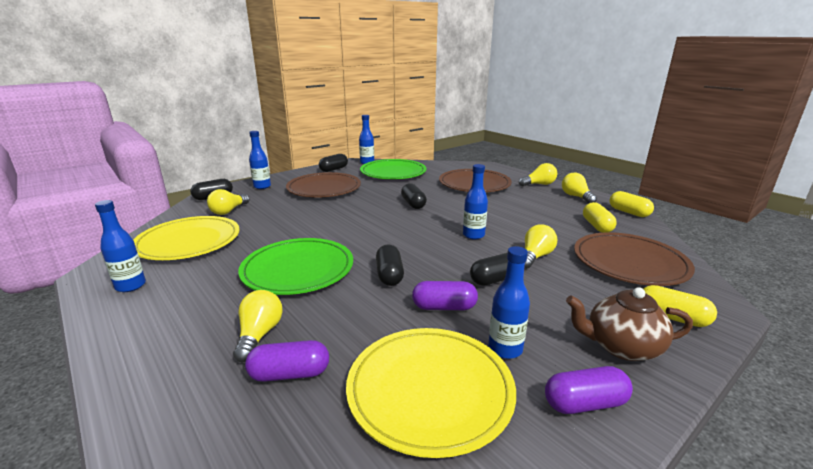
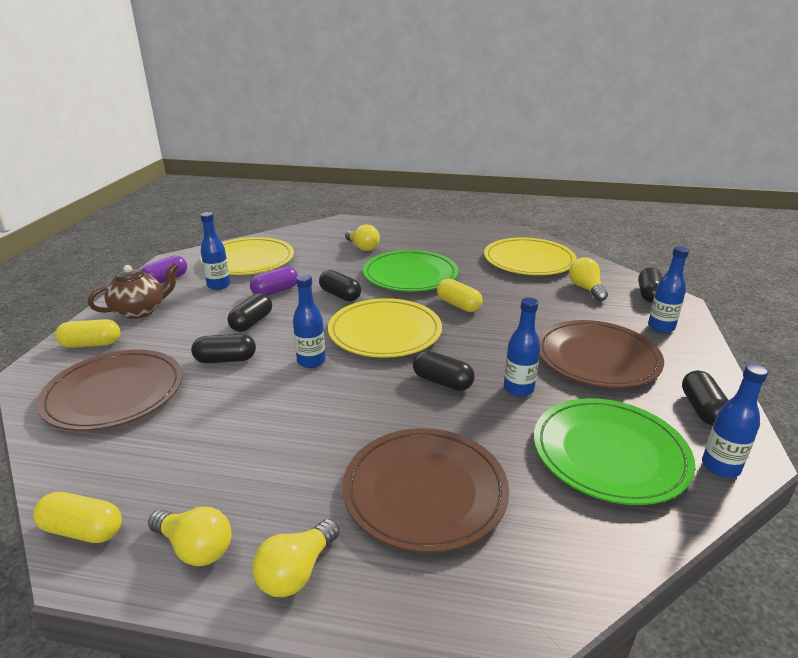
camera: 140 degrees right, 5 degrees up
blue bottle [95,200,146,292] -> blue bottle moved to [504,298,540,397]
purple capsule [245,340,329,382] -> none
yellow light bulb [524,224,557,269] -> black capsule [191,334,256,363]
yellow capsule [583,202,617,233] -> yellow capsule moved to [437,278,483,312]
none -> yellow plate [328,298,442,358]

